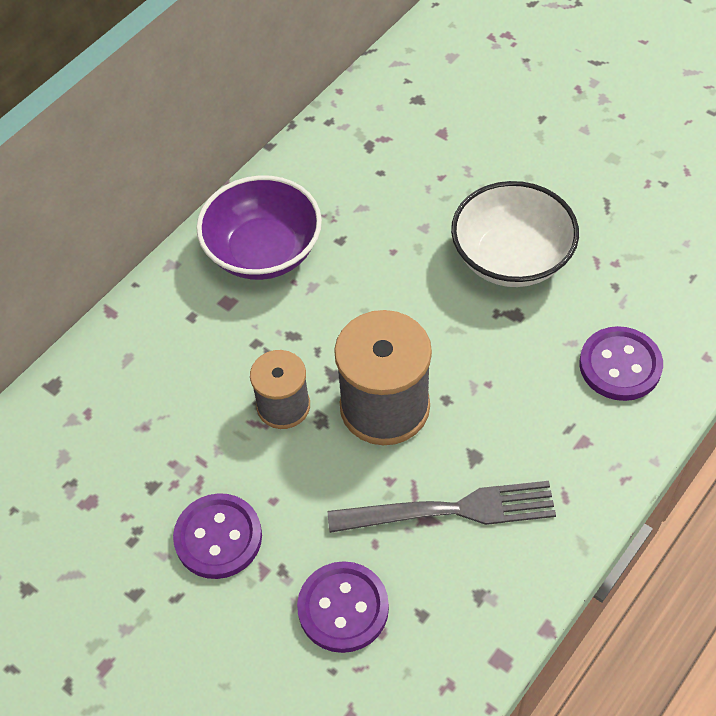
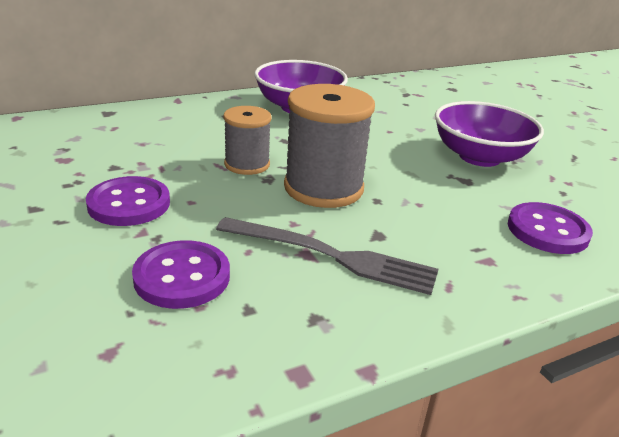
camera: 20 degrees right, 25 degrees down
white bowl [451,181,579,287] -> purple bowl [435,101,544,167]

